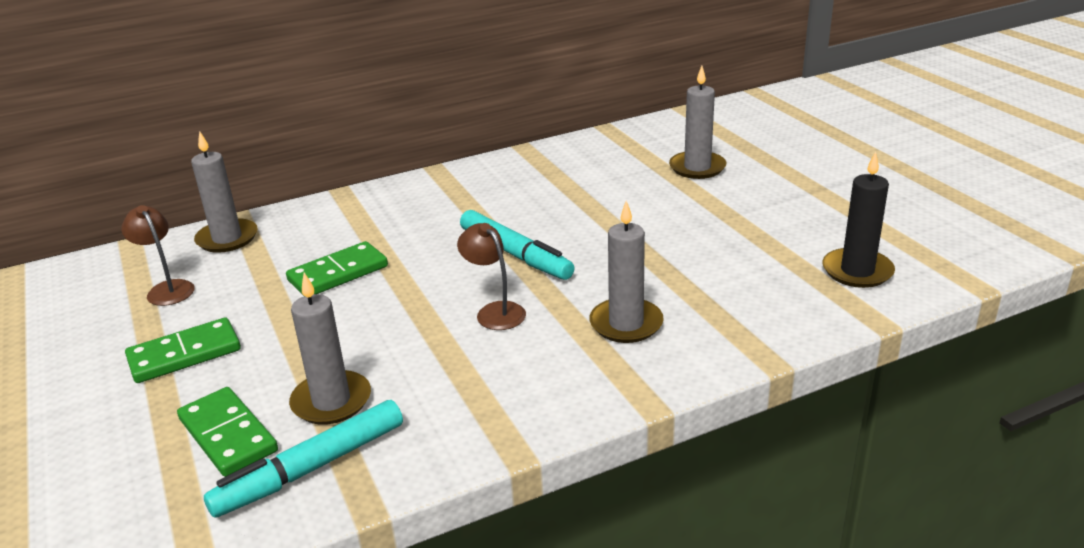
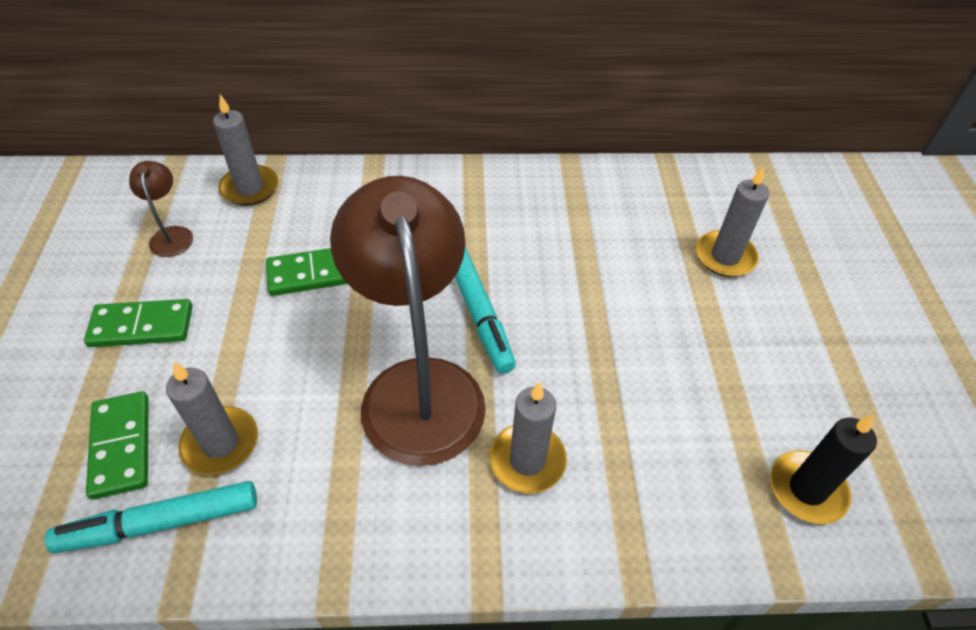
camera: 20 degrees right, 20 degrees up
brown lamp [457,223,526,330] -> brown lamp [330,176,486,466], size x2.46

